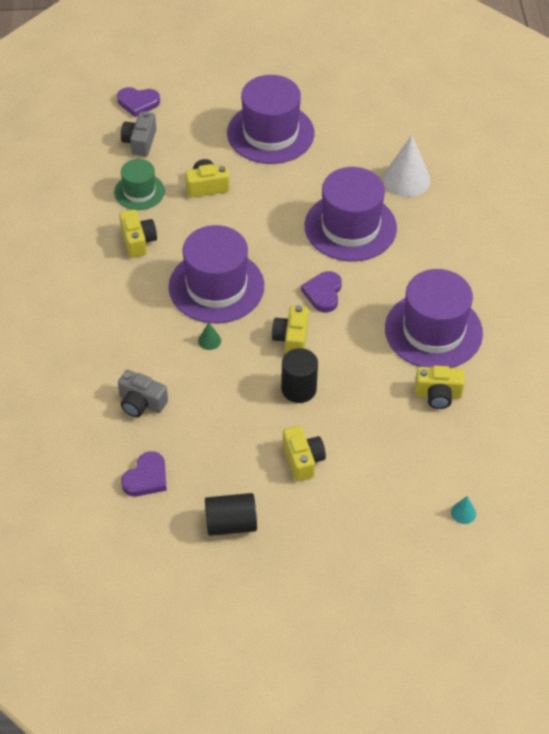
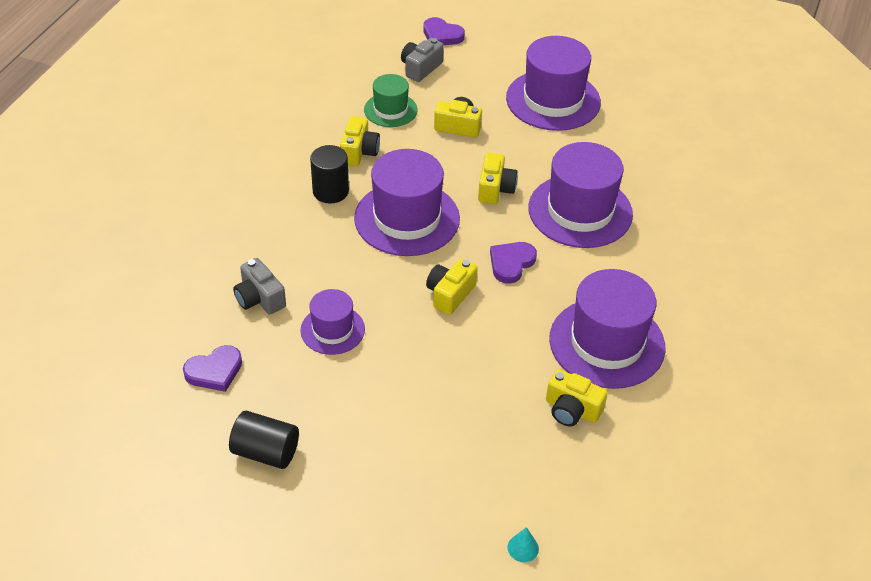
camera: 25 degrees right, 5 degrees down
green cone [198,323,221,350] -> none
black cylinder [281,348,318,403] -> black cylinder moved to [310,145,349,203]
yellow camera [282,426,326,481] -> yellow camera moved to [478,153,518,204]
white cone [383,135,430,197] -> none
none -> purple hat [300,289,365,355]

